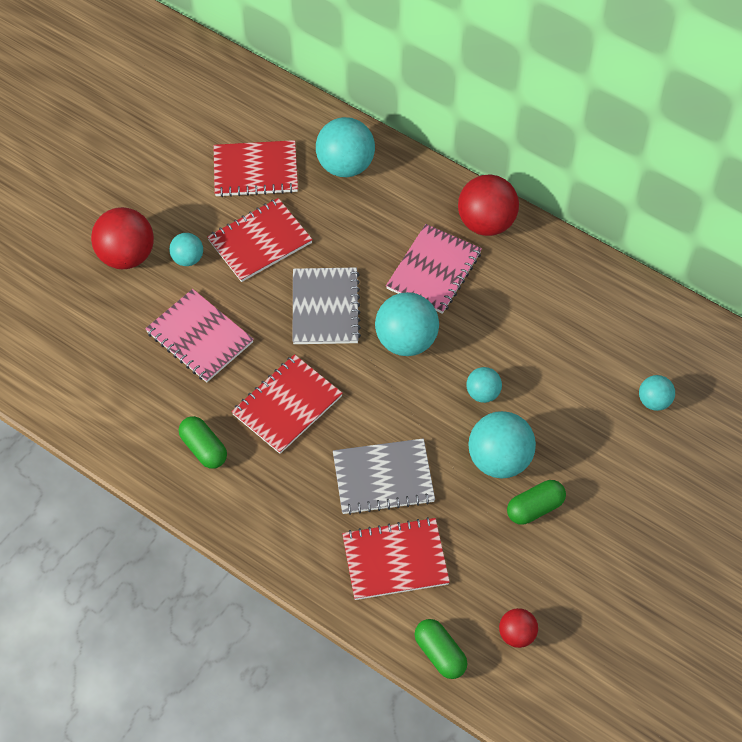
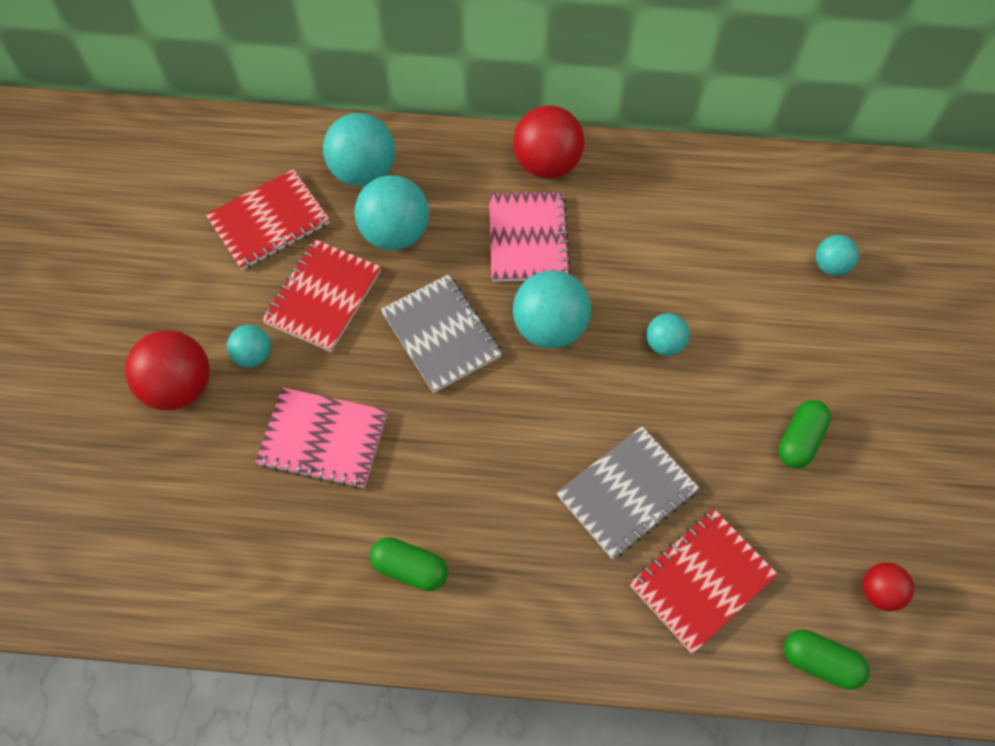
camera: 30 degrees left, 5 degrees up
red notebook [231,354,343,454] -> none
turquoise ball [468,411,536,478] -> turquoise ball moved to [354,175,429,250]

